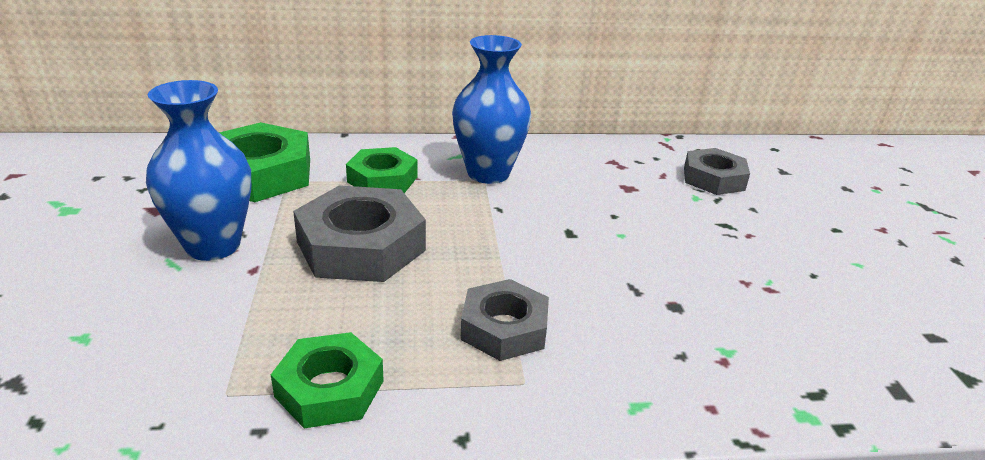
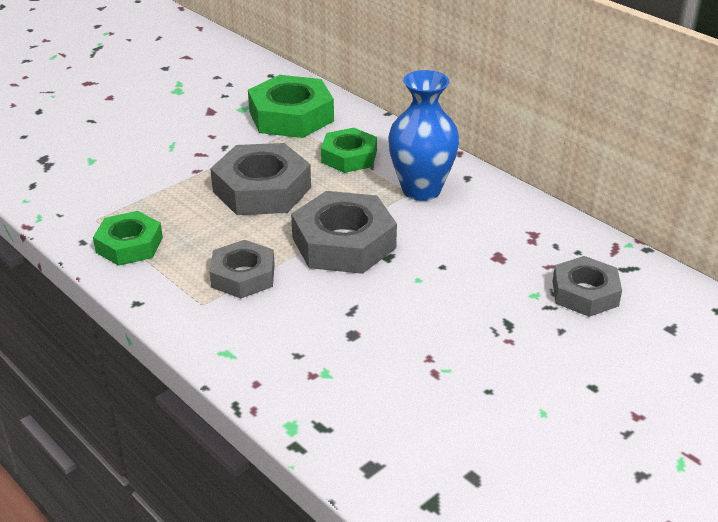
camera: 55 degrees right, 5 degrees up
blue vase [146,80,251,261] -> none
none -> grey nut [291,191,397,274]

